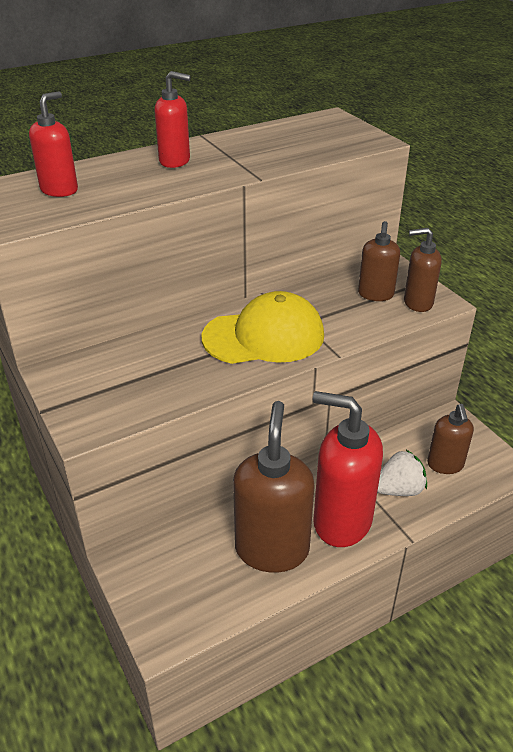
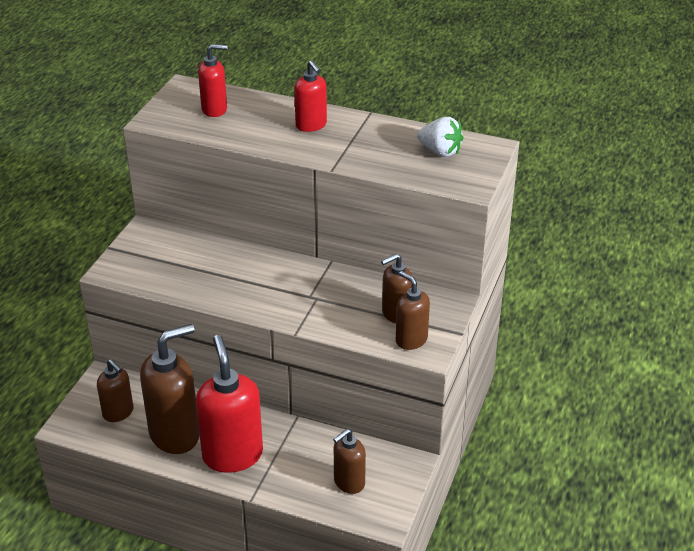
camera: 50 degrees right, 0 degrees up
yellow cap [202,291,324,364] -> none
white strawberry [377,450,427,496] -> white strawberry moved to [417,117,463,157]
none -> brown soap dispenser [97,359,134,422]

